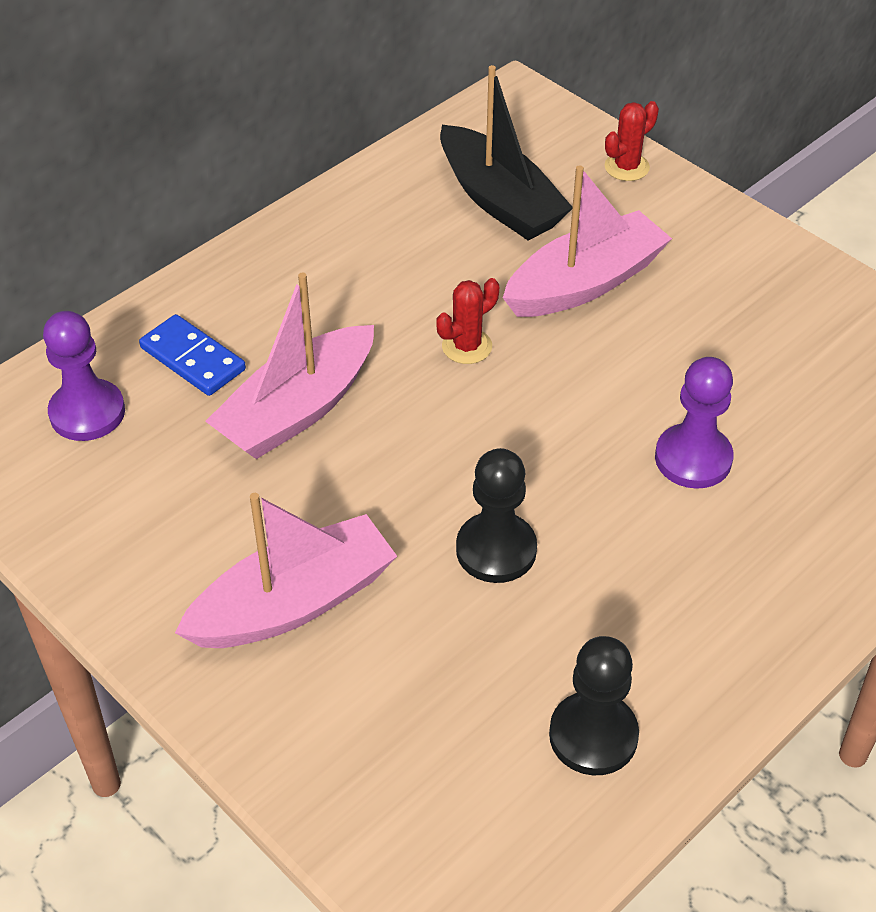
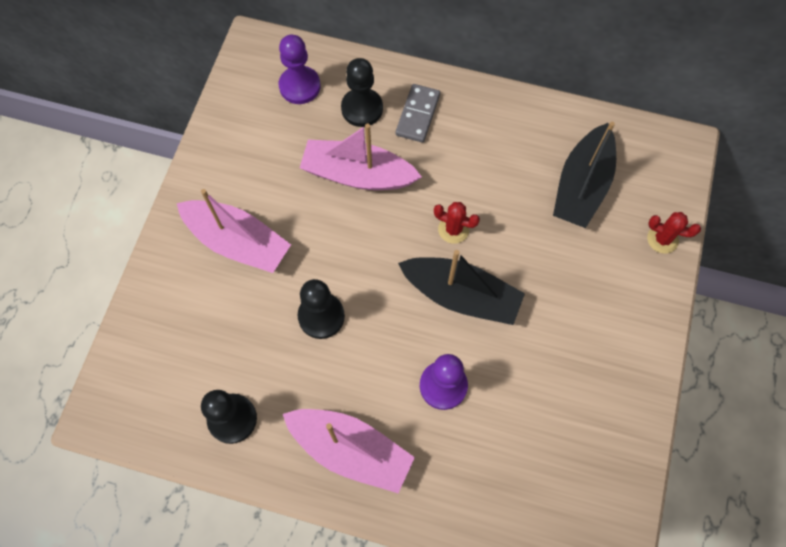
camera: 60 degrees right, 20 degrees up
blue domino [139,314,246,396] -> black pawn [341,58,383,127]
pink boat [503,165,672,317] -> pink boat moved to [283,409,415,493]
none -> grey domino [396,84,440,143]
none -> black boat [398,250,525,325]

